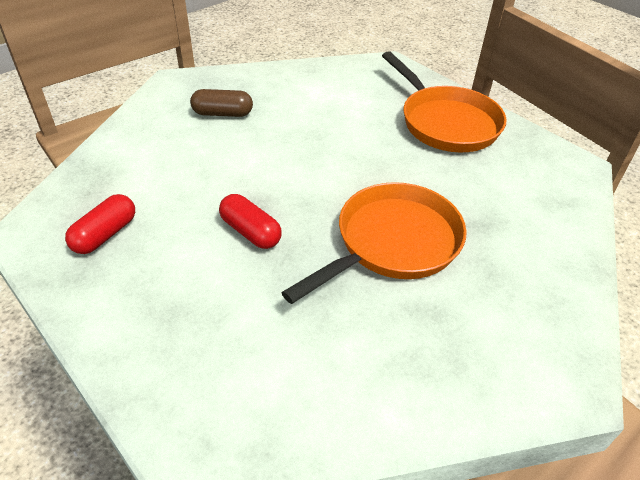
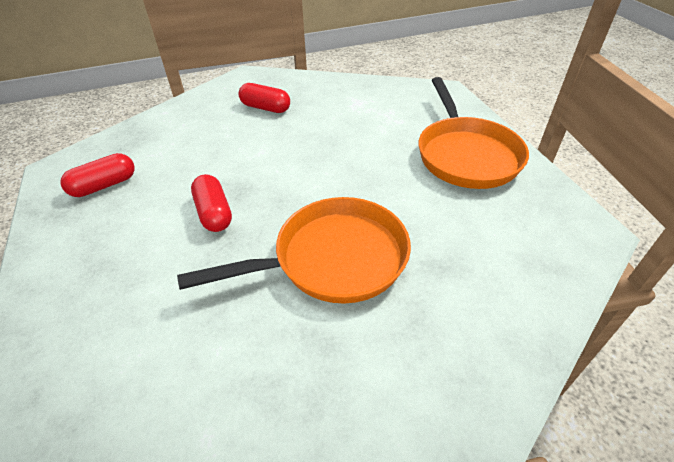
camera: 25 degrees right, 0 degrees up
brown capsule [190,89,253,117] -> red capsule [239,83,290,113]

